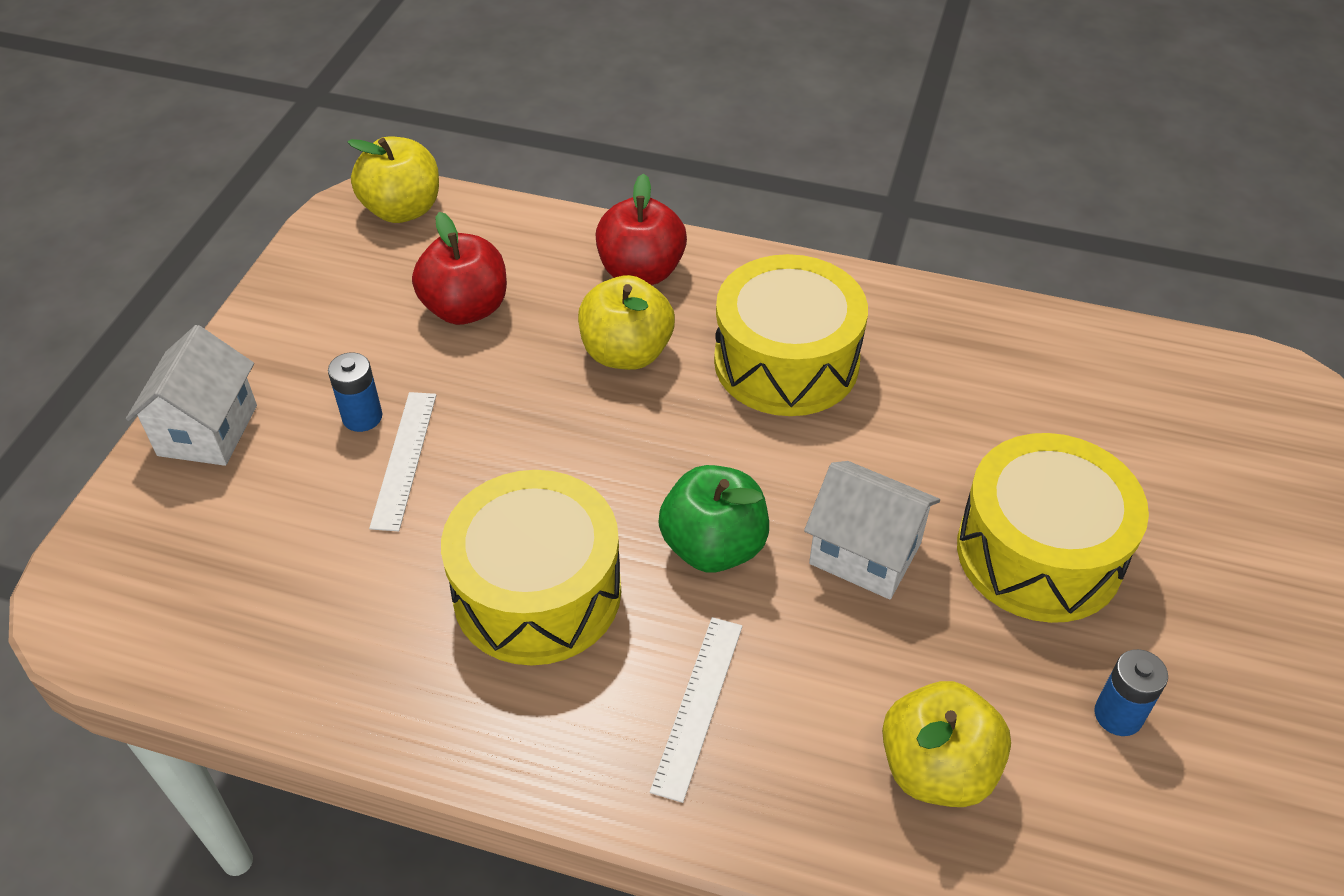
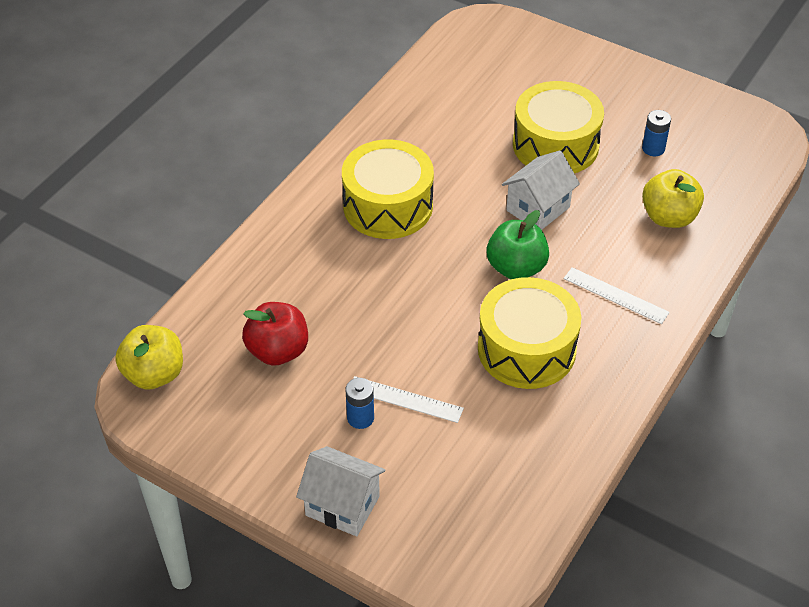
camera: 75 degrees left, 0 degrees up
yellow apple [578,275,675,370] -> none
red apple [595,173,687,285] -> none

